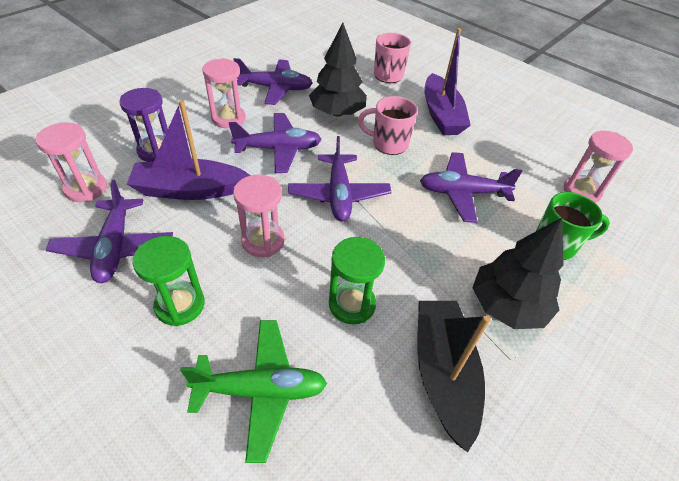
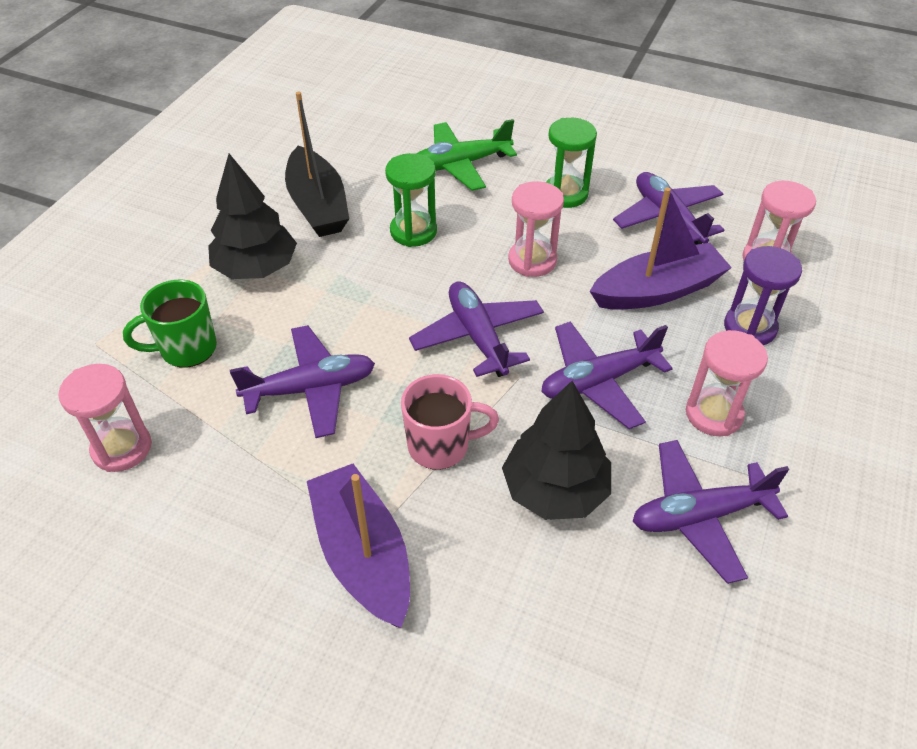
camera: 165 degrees right, 0 degrees up
pink mug [374,33,411,83] -> none

